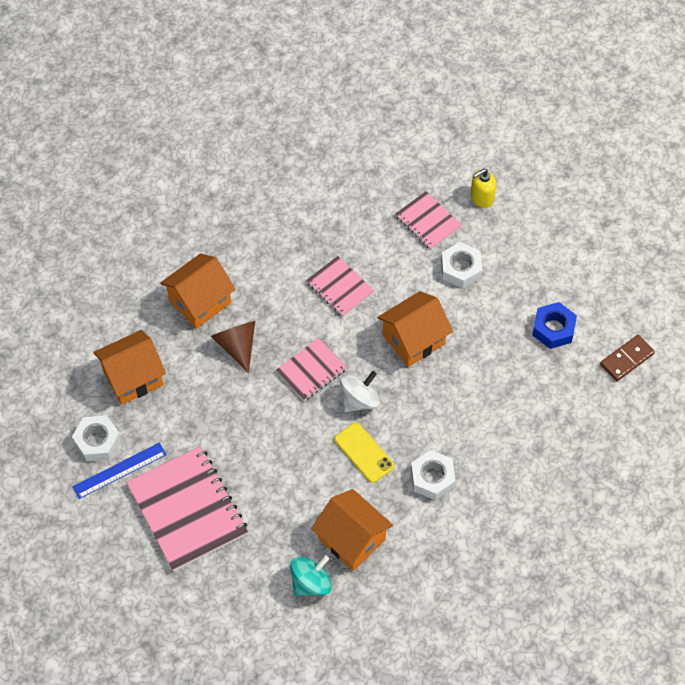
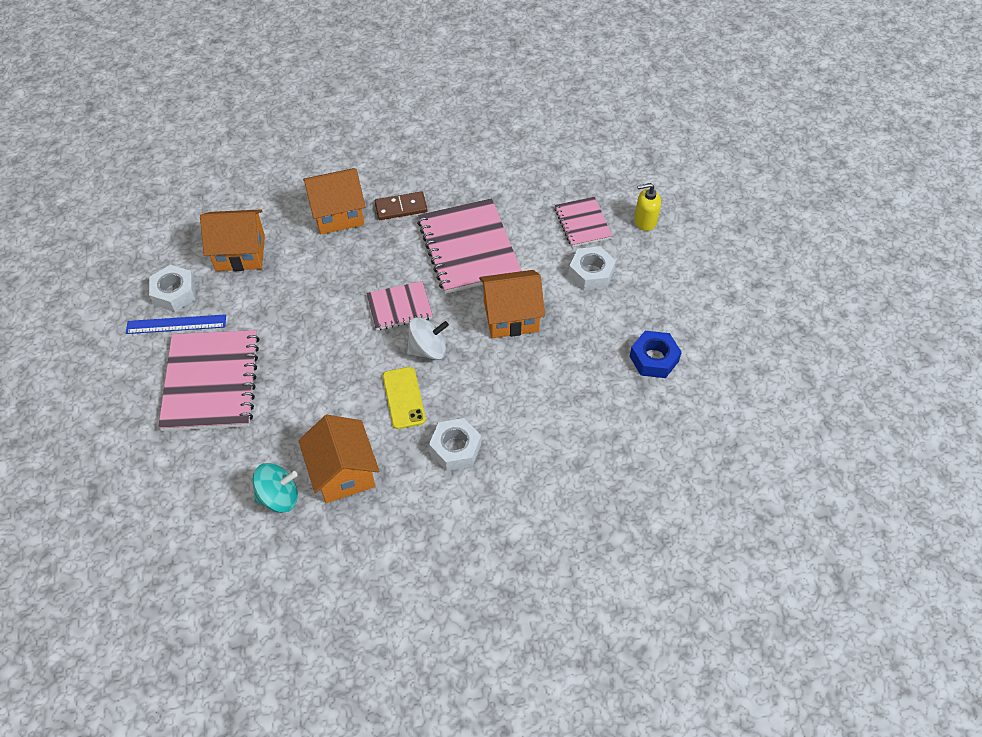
camera: 25 degrees right, 5 degrees down
brown cone [211,321,255,373] -> none
pink notebook [306,256,374,317] -> pink notebook [417,198,522,294], size x1.81
brown domino [600,335,655,381] -> brown domino moved to [375,191,427,220]

